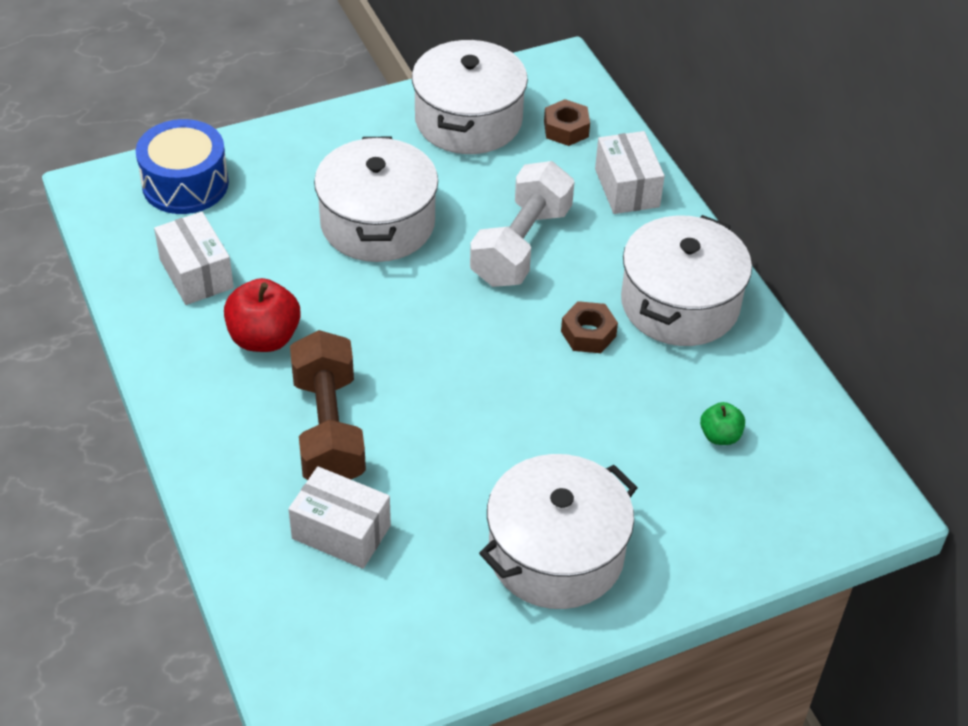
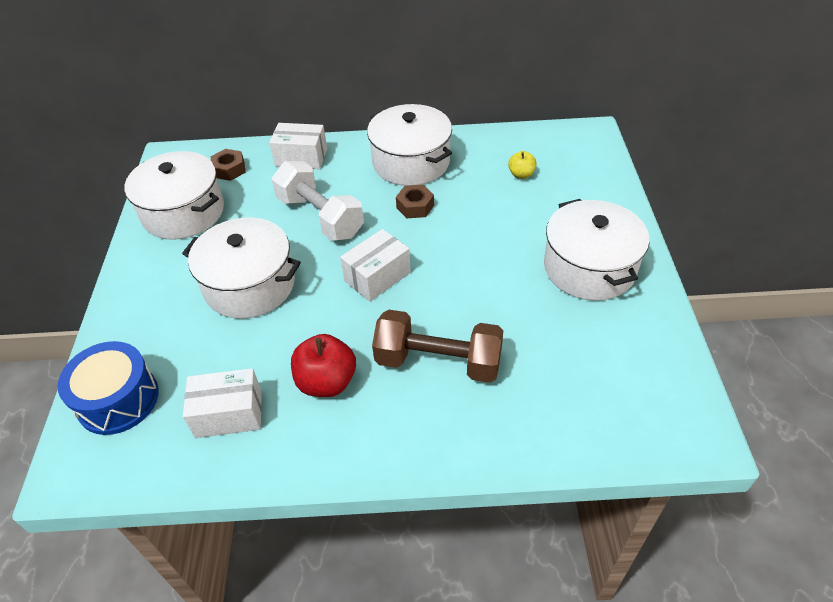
camera: 65 degrees left, 0 degrees up
white box [288,466,391,569] -> white box moved to [340,229,411,301]
green apple [700,402,745,445] -> yellow apple [508,151,537,179]

